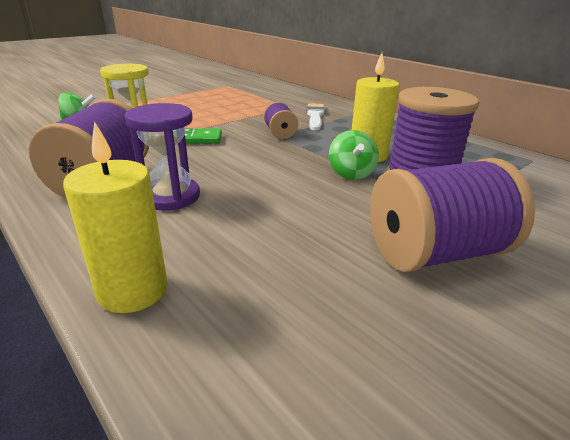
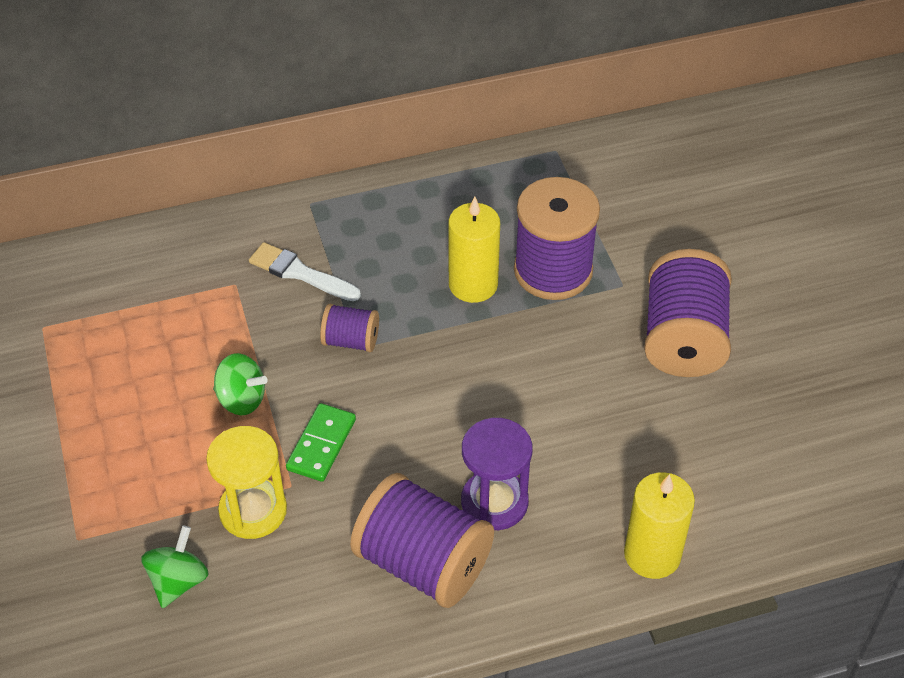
camera: 65 degrees left, 20 degrees up
green spinning top [329,130,379,180] -> green spinning top moved to [213,353,268,415]

